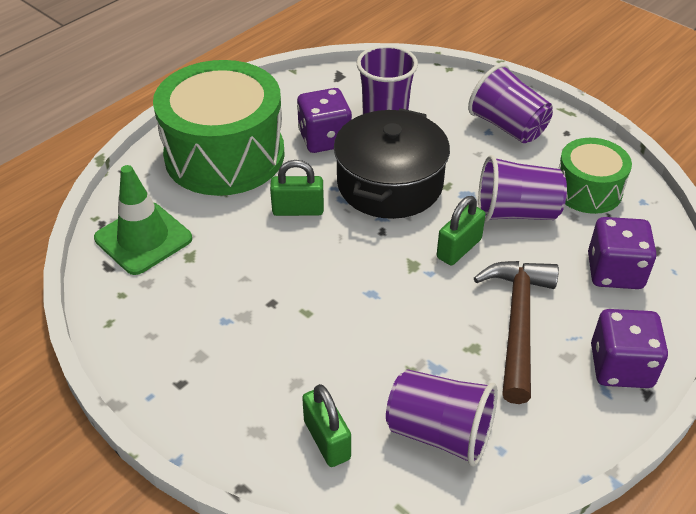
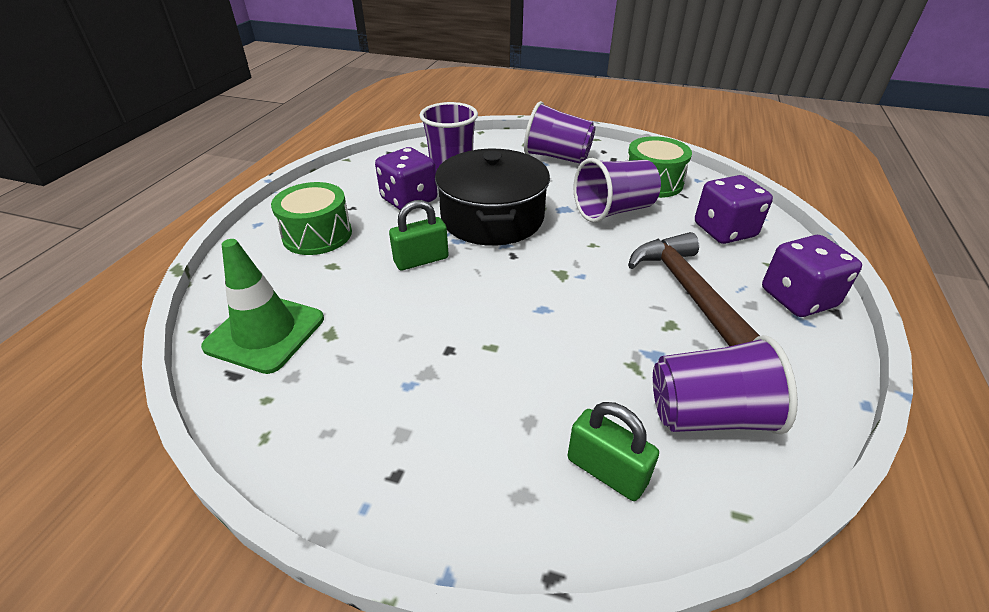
camera: 25 degrees left, 5 degrees down
green drum [153,60,285,196] -> green drum [271,182,352,255], size x0.54
green padlock [437,196,486,265] -> none

